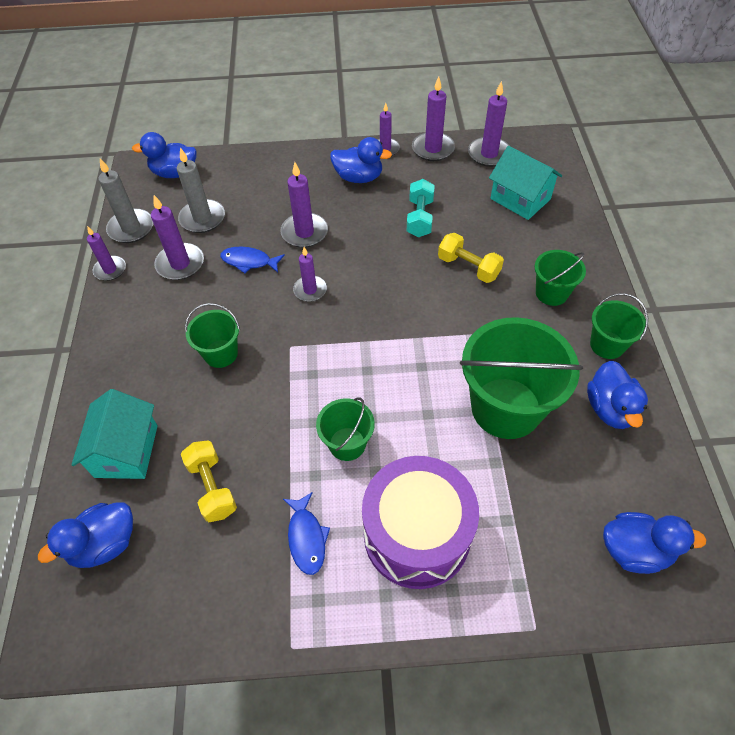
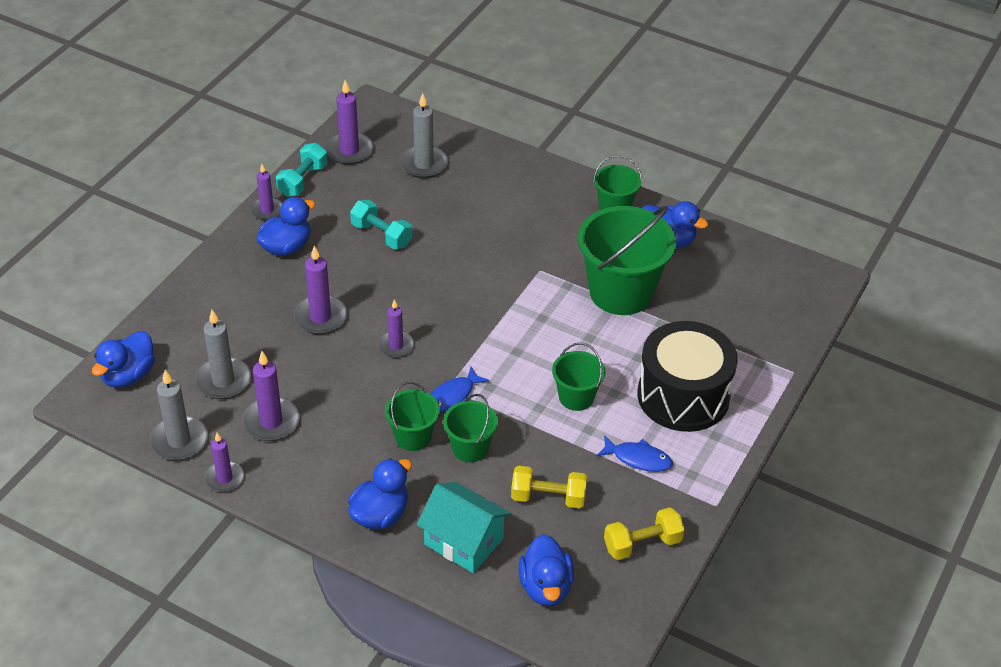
camera: 60 degrees left, 10 degrees down
blue fish [220,247,285,273] -> blue fish moved to [431,367,490,412]
purple drum [362,456,479,589] -> black drum [637,321,738,432]
purple candle [412,76,455,161] -> turquoise dumbbell [276,143,327,197]
yellow dumbbell [438,233,504,283] -> yellow dumbbell moved to [604,507,685,560]
turquoise house [489,146,562,220] -> grey candle [399,93,448,178]
green bucket [535,250,586,306] -> green bucket moved to [443,394,498,462]
blue duck [603,512,706,574] -> blue duck moved to [348,459,412,529]

